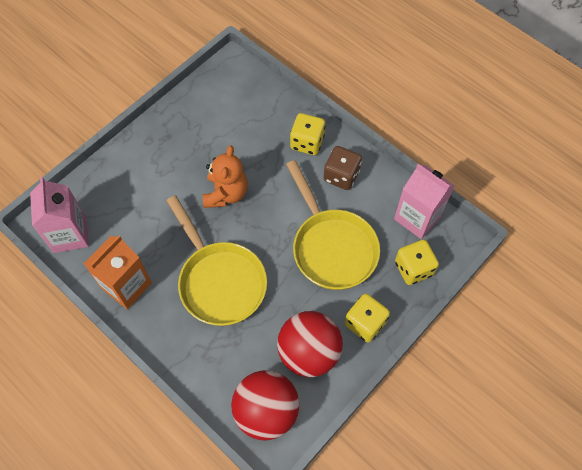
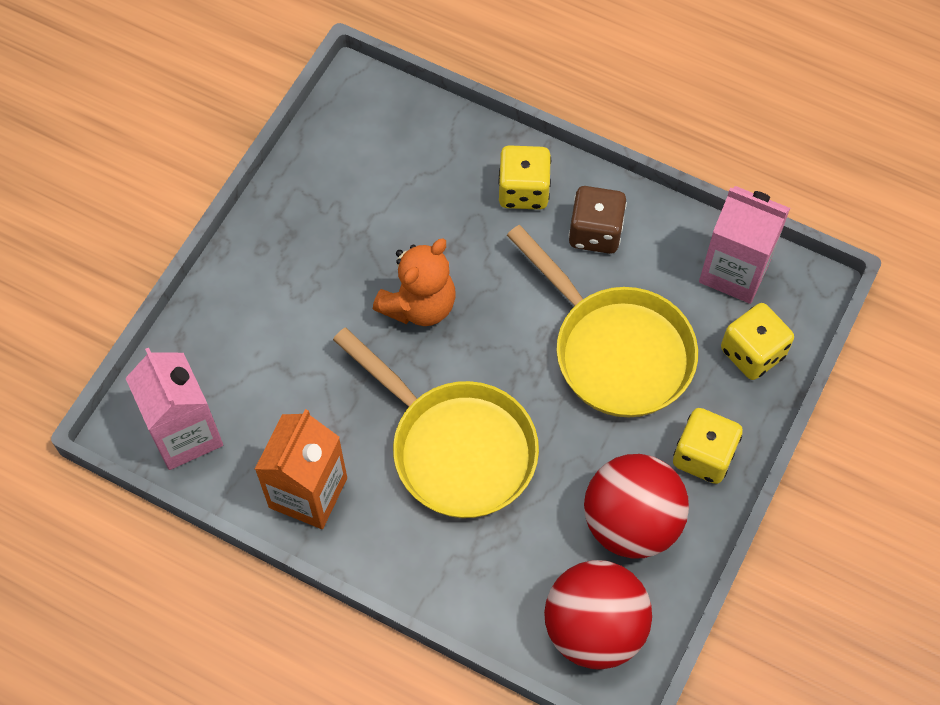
camera: 15 degrees left, 0 degrees up
orange teddy bear [203,145,248,208] -> orange teddy bear turned 45 degrees clockwise [373,238,456,326]

